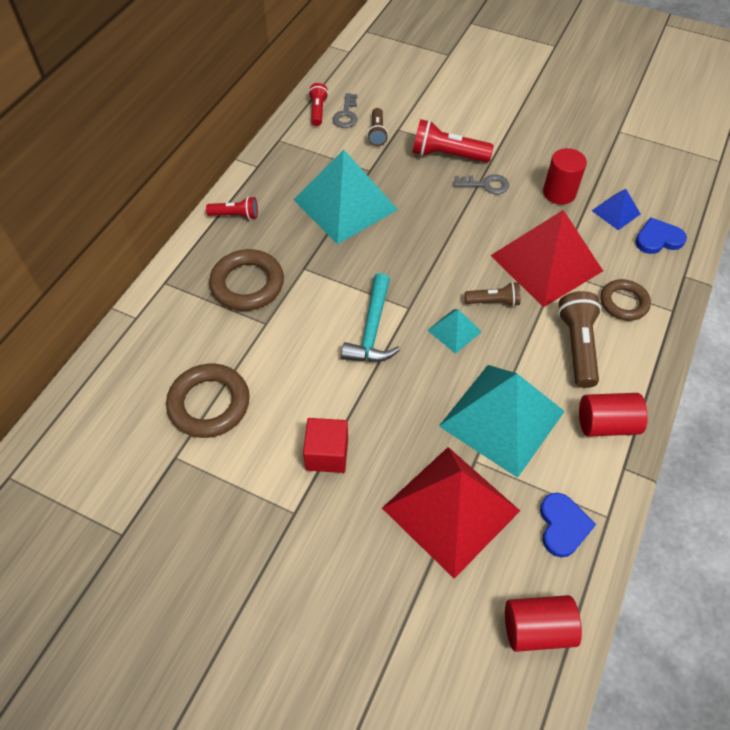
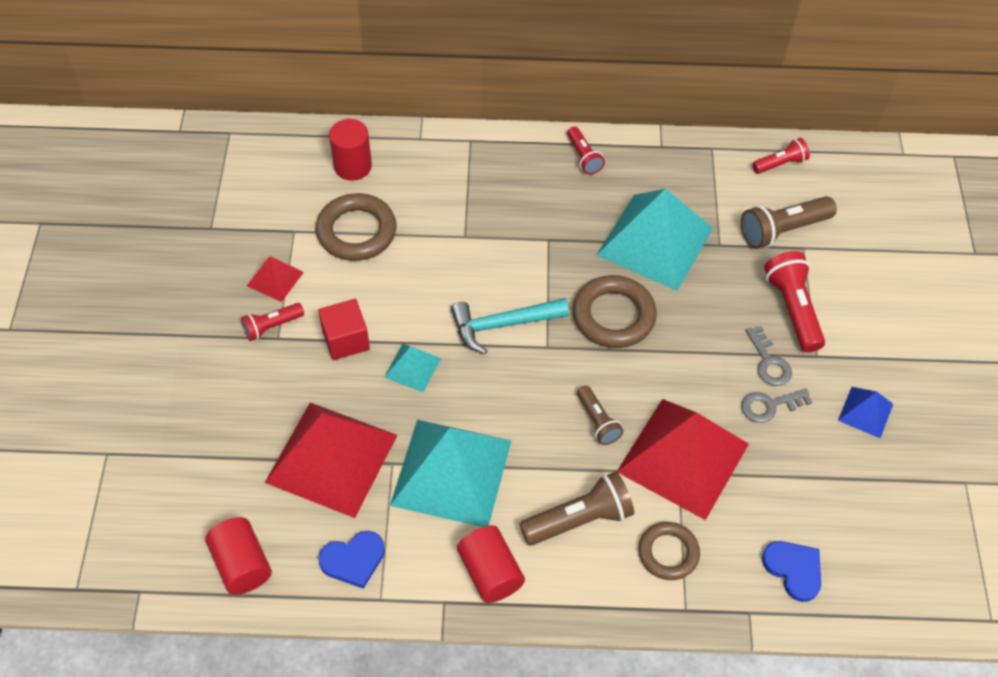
camera: 65 degrees right, 0 degrees up
brown ring [209,249,284,311] -> brown ring moved to [573,275,657,348]
grey key [333,93,358,128] -> grey key moved to [741,389,812,423]
brown flashlight [367,108,388,146] -> brown flashlight [741,196,837,249], size x1.66
turquoise pyramid [427,309,482,354] -> turquoise pyramid moved to [384,344,441,392]
red cylinder [543,148,587,205] -> red cylinder moved to [329,119,372,181]
blue pyramid [592,189,640,230] -> blue pyramid moved to [838,387,893,438]
none -> red flashlight [241,303,304,341]
none -> red pyramid [247,256,304,302]

